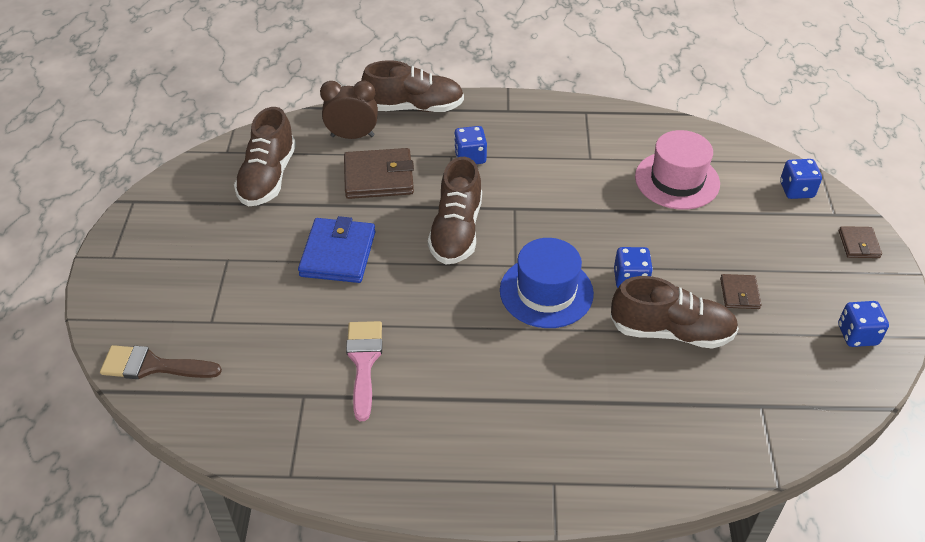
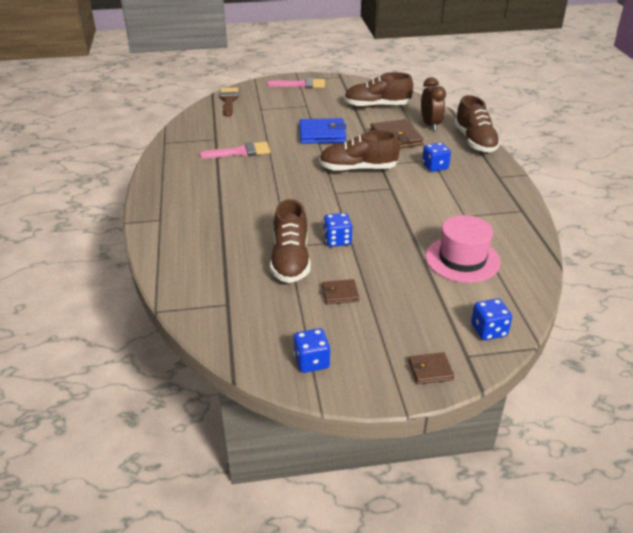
camera: 80 degrees right, 10 degrees down
blue hat [500,238,594,328] -> none
none -> pink brush [267,78,325,89]

